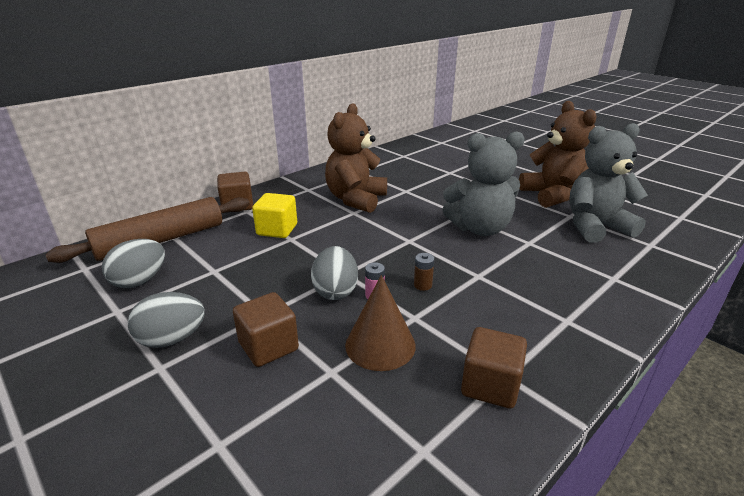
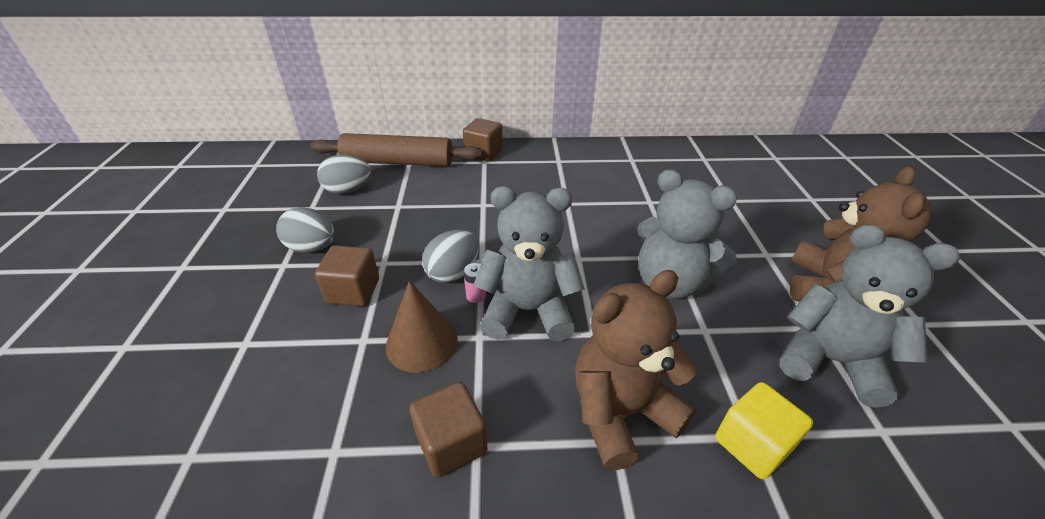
camera: 40 degrees right, 10 degrees up
yellow cube [252,193,297,238] -> yellow cube moved to [715,382,813,479]
brown teddy bear [325,103,387,213] -> brown teddy bear moved to [575,270,697,471]
brown battery [414,253,434,291] -> grey teddy bear [473,186,585,342]

